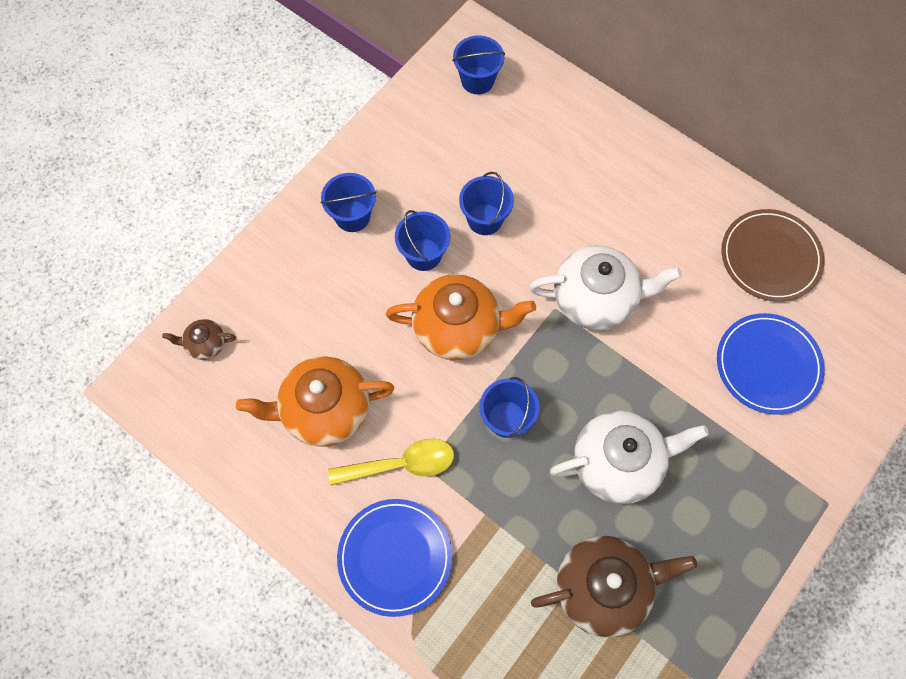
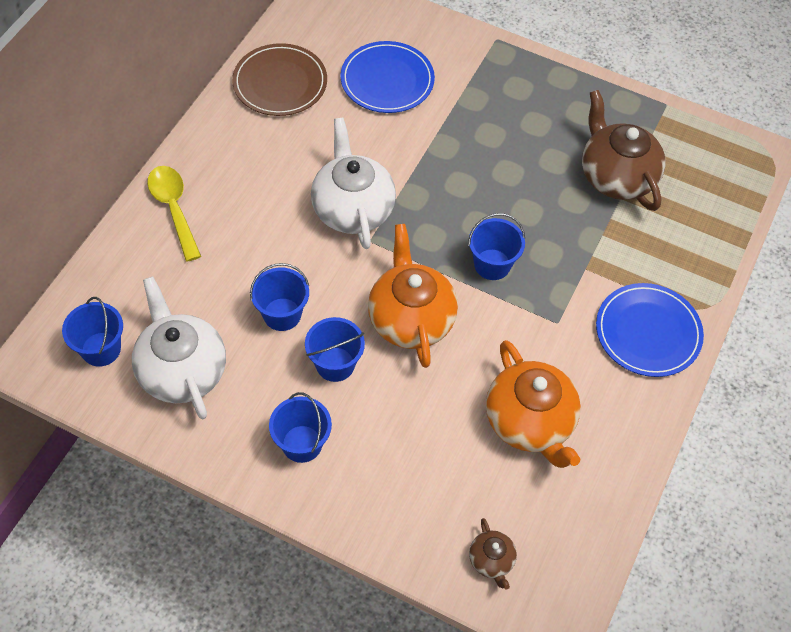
camera: 105 degrees left, 10 degrees down
yellow spoon [328,439,454,485] -> yellow spoon moved to [147,166,201,262]
white teapot [550,411,709,504] -> white teapot moved to [132,277,226,419]

